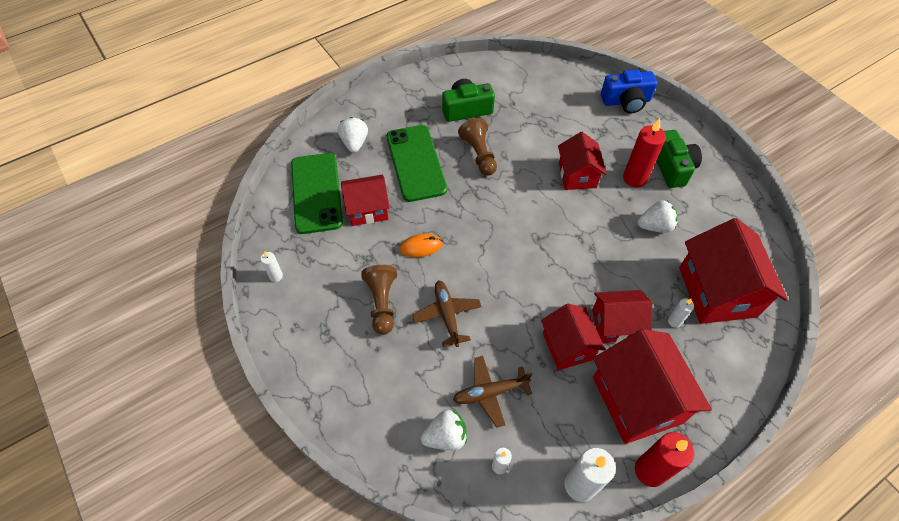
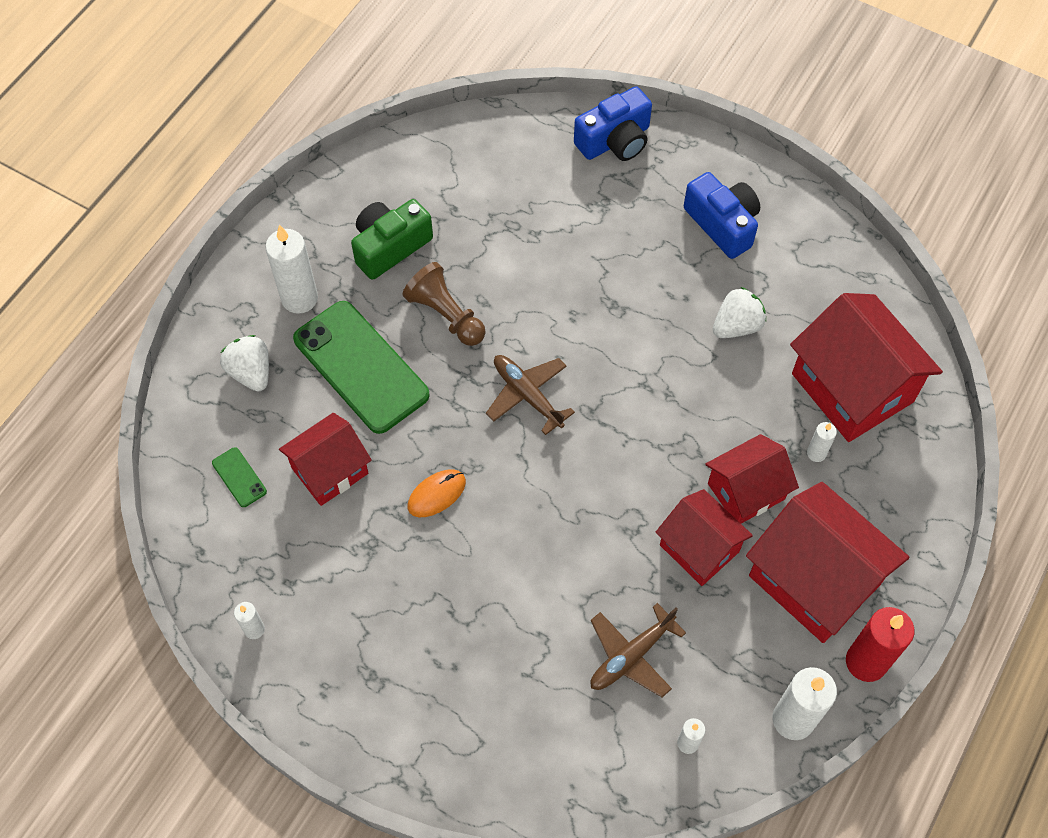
camera: 25 degrees left, 5 degrees up
green phone [291,153,343,234] -> green phone [212,447,267,507], size x0.41
brown pawn [361,265,397,335] -> none
brown plane [412,280,482,347] -> brown plane moved to [486,355,575,435]
white strawberry [421,410,467,450] -> none
red house [558,132,607,190] -> none
red candle [623,118,666,187] -> none
green camera [656,130,702,188] -> blue camera [684,172,760,259]
none -> white candle [265,225,318,314]

